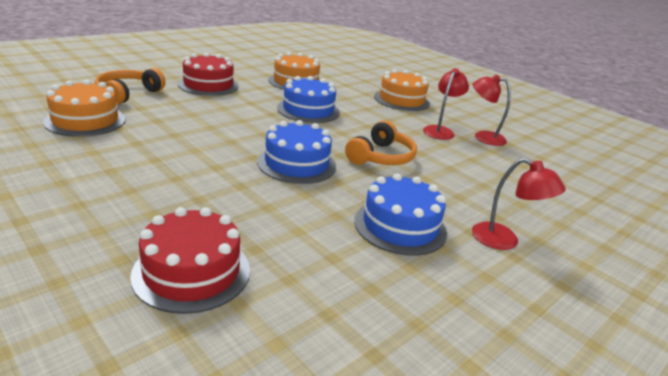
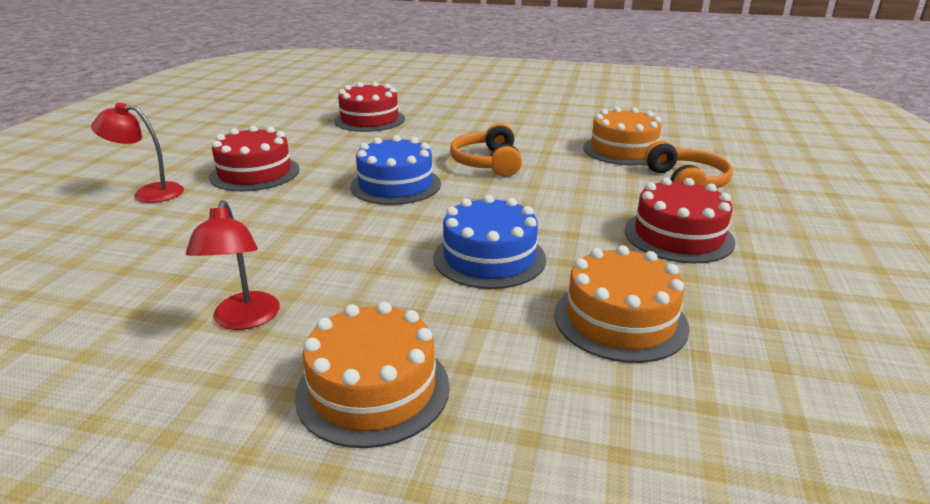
camera: 150 degrees right, 0 degrees up
orange headphones [345,120,417,165] -> orange headphones moved to [450,123,522,177]
blue cake [354,173,447,256] -> red cake [209,126,300,191]
red lamp [472,75,511,146] -> none

